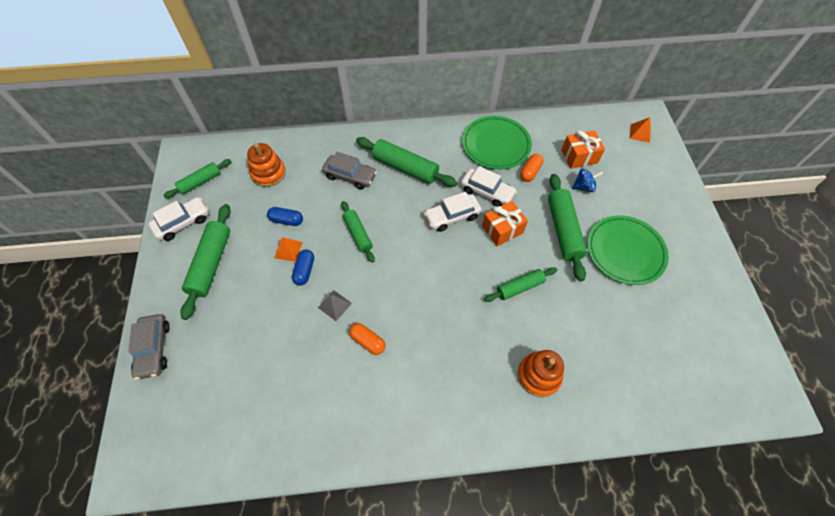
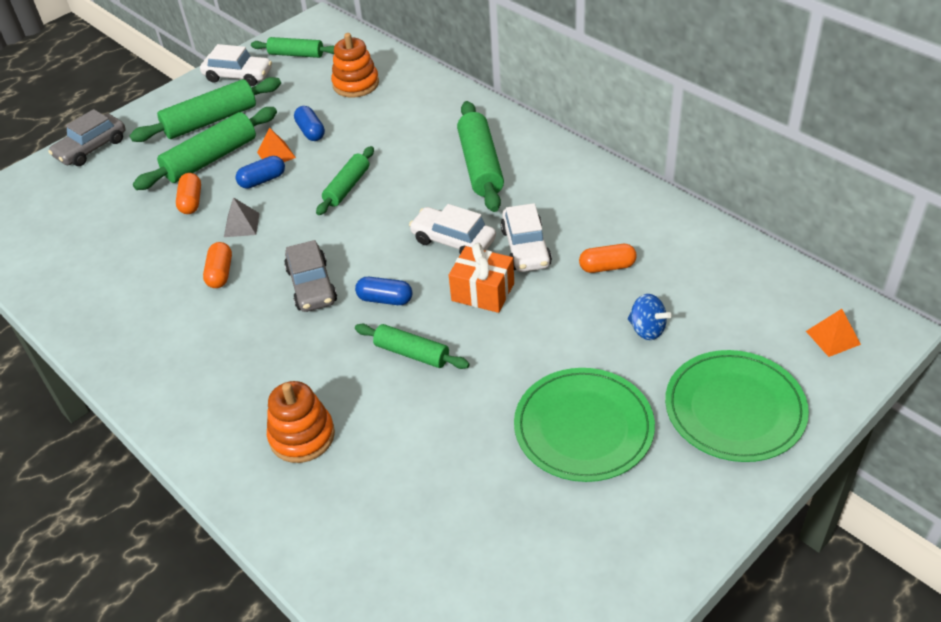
camera: 55 degrees right, 15 degrees down
grey car [322,152,377,190] -> grey car moved to [284,240,337,312]
green plate [462,116,532,169] -> green plate moved to [665,350,809,462]
green rolling pin [548,174,587,281] -> green rolling pin moved to [133,107,277,190]
orange gift [561,130,605,169] -> none
none -> orange capsule [176,173,201,214]
none -> blue capsule [355,277,412,305]

